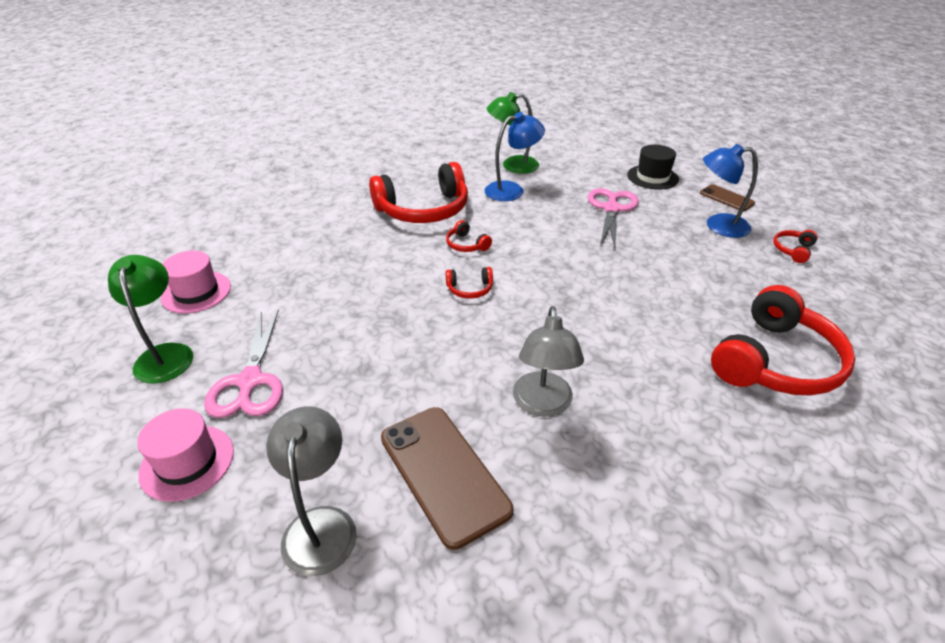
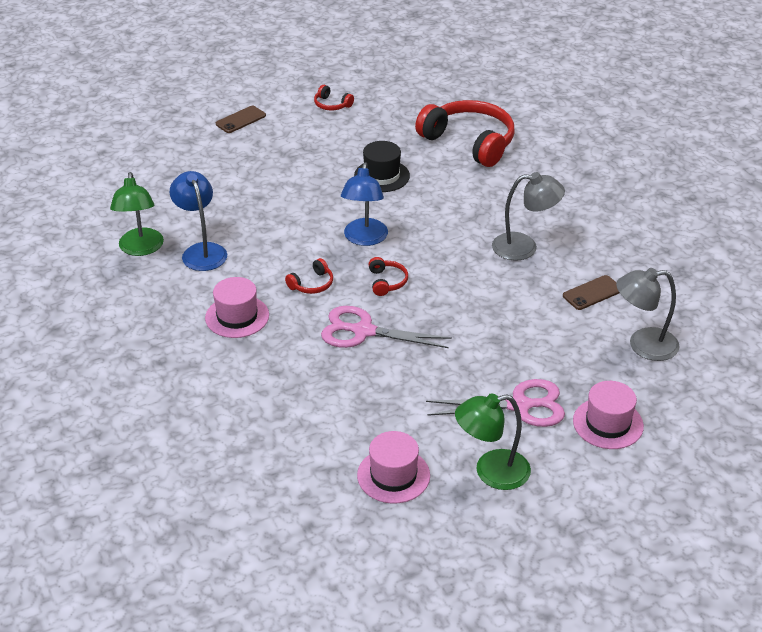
camera: 90 degrees left, 0 degrees up
red headphones [369,162,468,223] -> pink hat [205,277,269,338]
brown phone [381,407,513,550] -> brown phone [563,275,620,310], size x0.55
pink scissors [588,188,639,249] -> pink scissors moved to [321,306,452,348]
black hat [627,145,679,190] -> black hat moved to [354,141,410,192]
blue lamp [703,144,758,238] -> blue lamp moved to [341,162,388,246]

